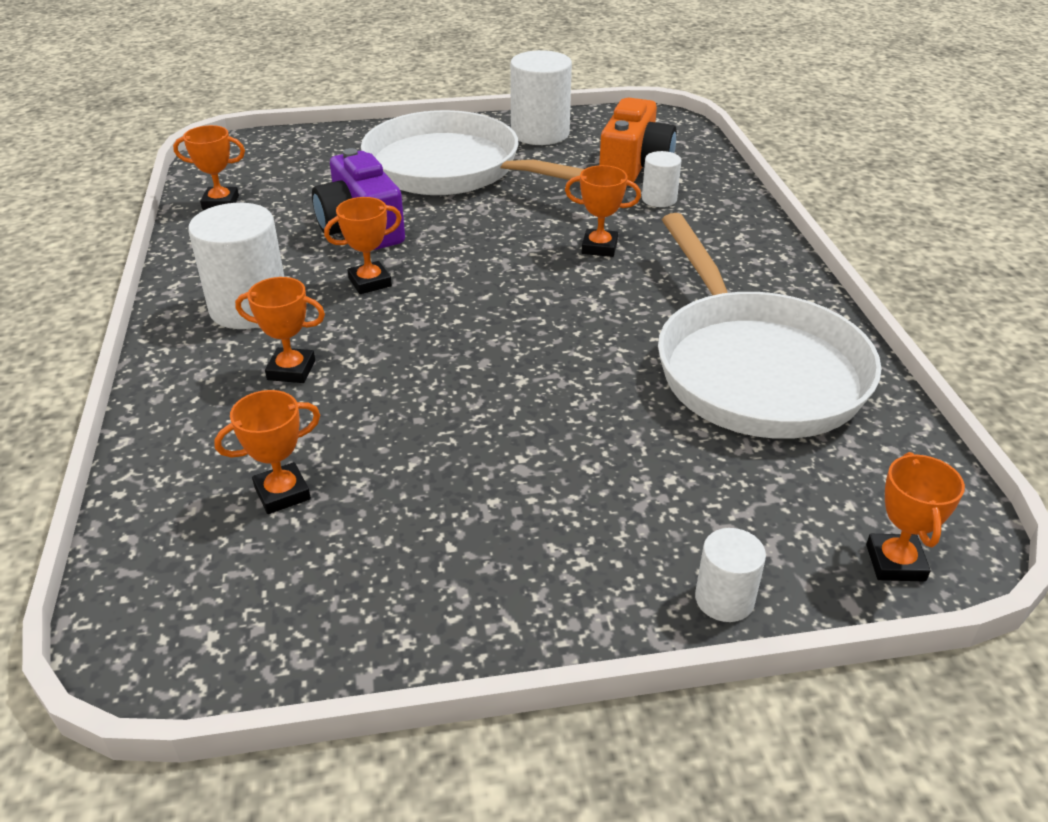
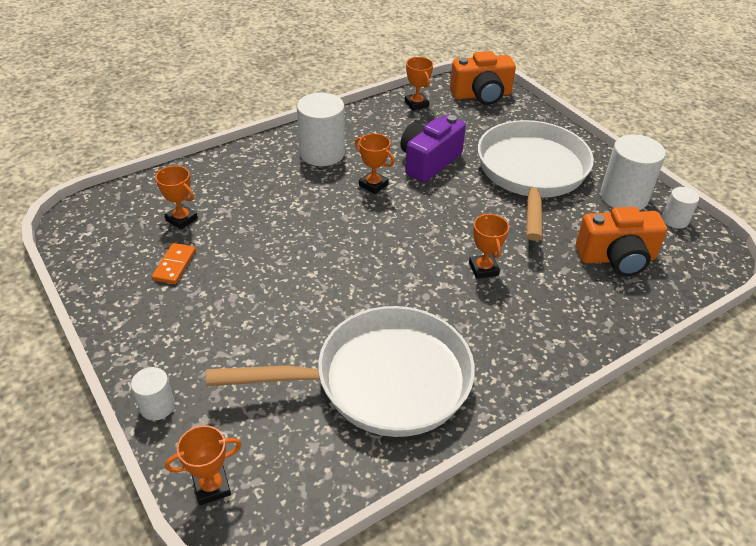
camera: 65 degrees right, 5 degrees up
orange trophy [235,277,325,383] -> none
white cylinder [642,151,681,207] -> white cylinder moved to [662,187,699,229]
white pan [658,213,881,439] -> white pan turned 150 degrees counterclockwise [206,306,475,437]
none -> orange domino [152,243,196,284]
none -> orange camera [450,51,516,105]

